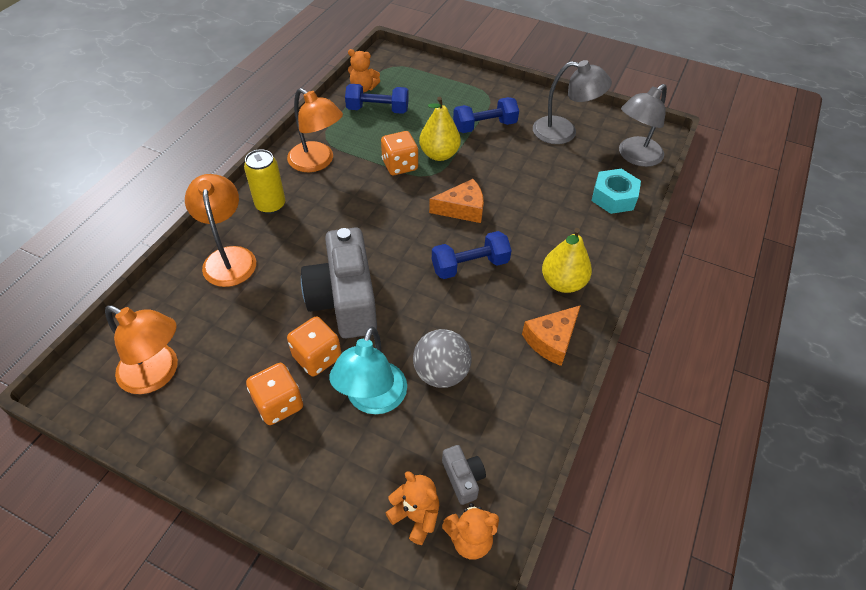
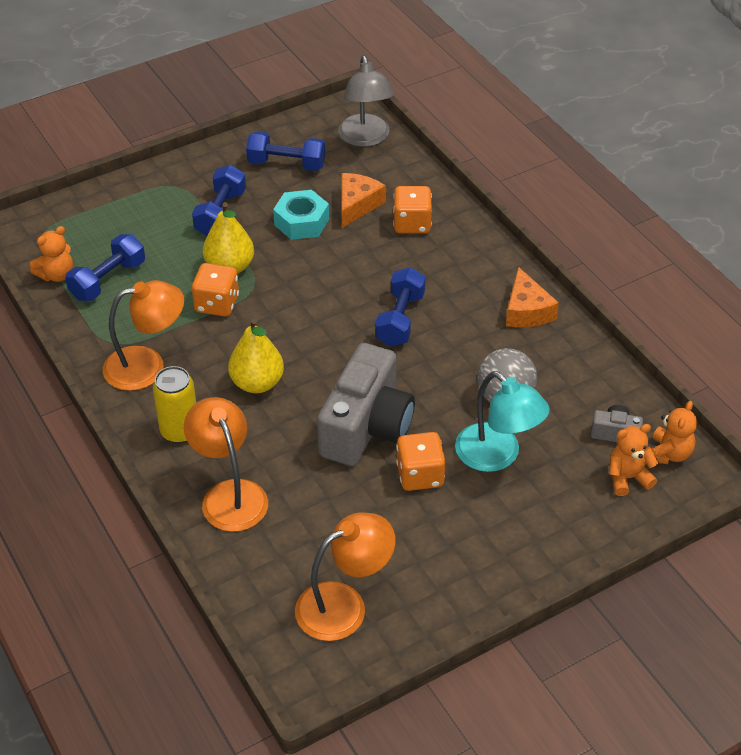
camera: 55 degrees left, 5 degrees down
orange lamp [185,174,256,287] -> orange lamp turned 45 degrees clockwise [184,397,268,532]
orange dice [246,363,303,425] -> orange dice moved to [393,186,432,234]
grey camera [301,227,377,338] -> grey camera turned 90 degrees counterclockwise [317,343,415,466]
orange cheese [429,179,484,223] -> orange cheese moved to [341,173,386,228]
grey lamp [533,60,612,144] -> blue dumbbell [246,131,325,171]
yellow pear [542,228,592,293] -> yellow pear moved to [228,319,284,393]
turquoise nut [592,169,641,214] -> turquoise nut moved to [273,190,329,240]

